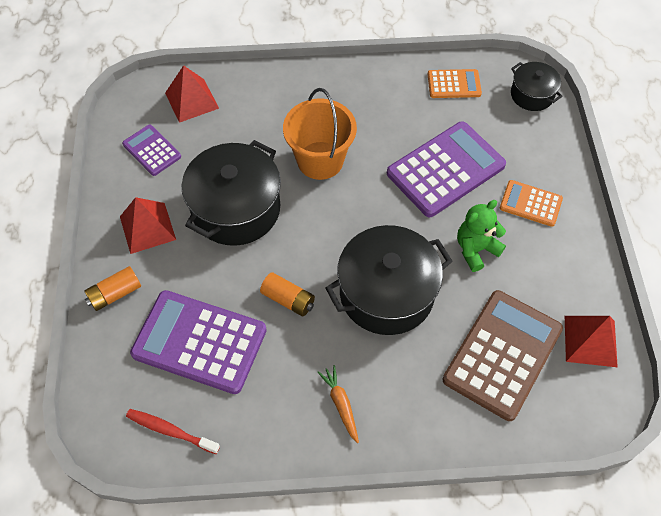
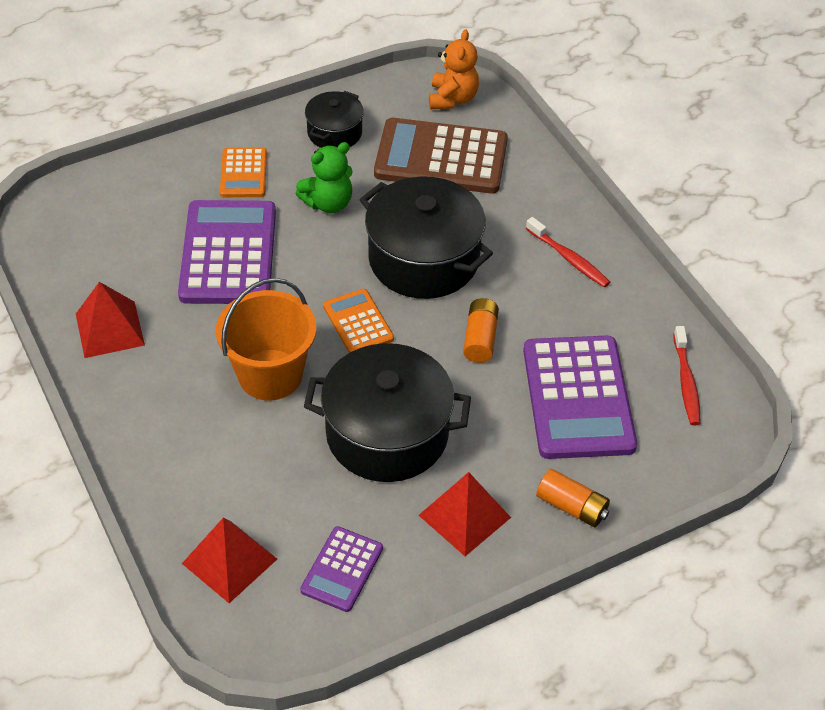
camera: 115 degrees left, 10 degrees down
orange carrot [317,365,359,443] -> red toothbrush [526,217,610,287]
purple calculator [387,121,506,217] -> purple calculator turned 60 degrees clockwise [178,200,276,304]
orange calculator [428,69,482,98] -> orange calculator moved to [323,289,394,353]
green teddy bear [457,200,506,272] -> green teddy bear turned 60 degrees counterclockwise [295,142,353,213]
black pot [511,62,562,111] -> black pot moved to [305,91,364,148]
red pyramid [565,316,618,367] -> red pyramid moved to [76,282,145,358]
none -> orange teddy bear [429,30,479,109]

